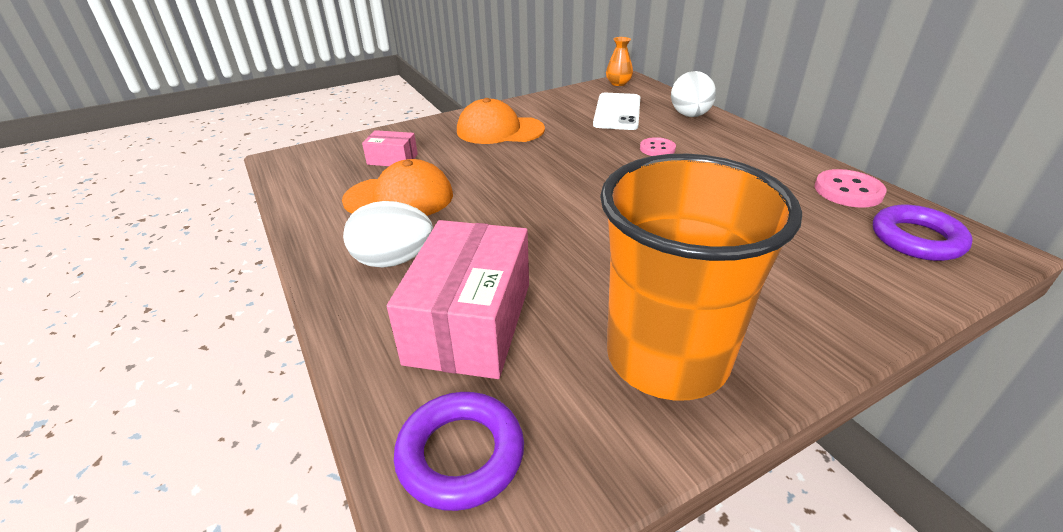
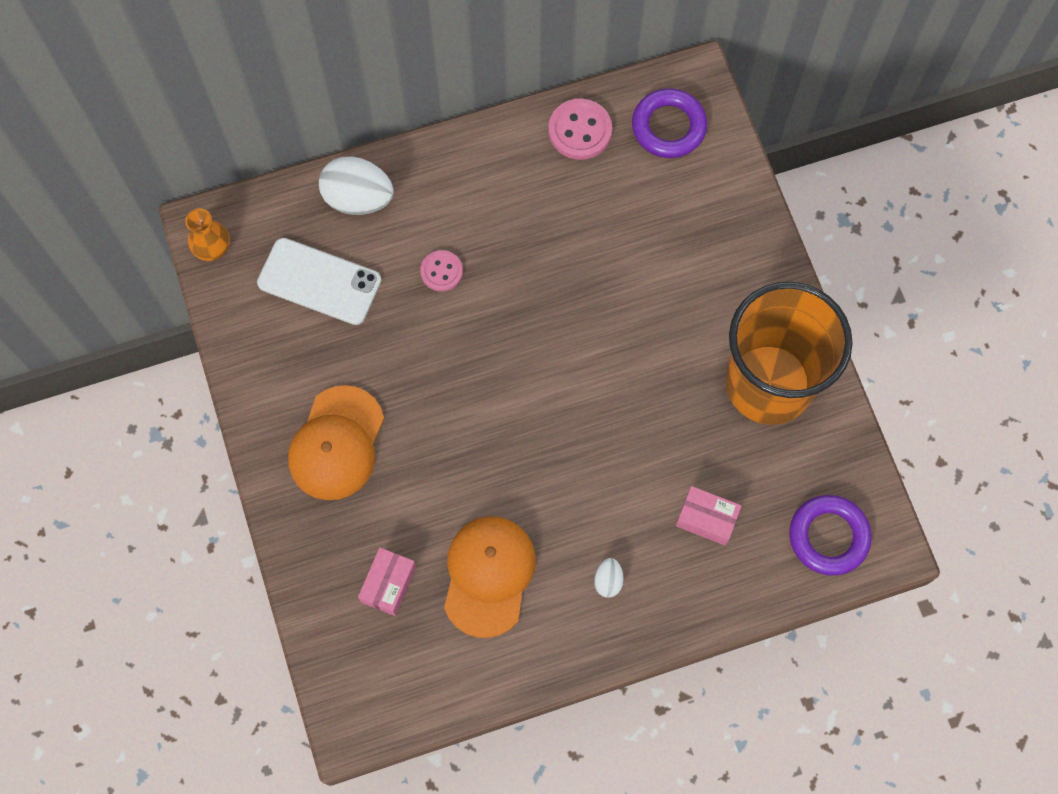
camera: 80 degrees left, 35 degrees up
white egg [343,201,433,268] -> white egg [594,558,624,598], size x0.48
pink box [387,220,529,379] -> pink box [676,486,742,546], size x0.48

